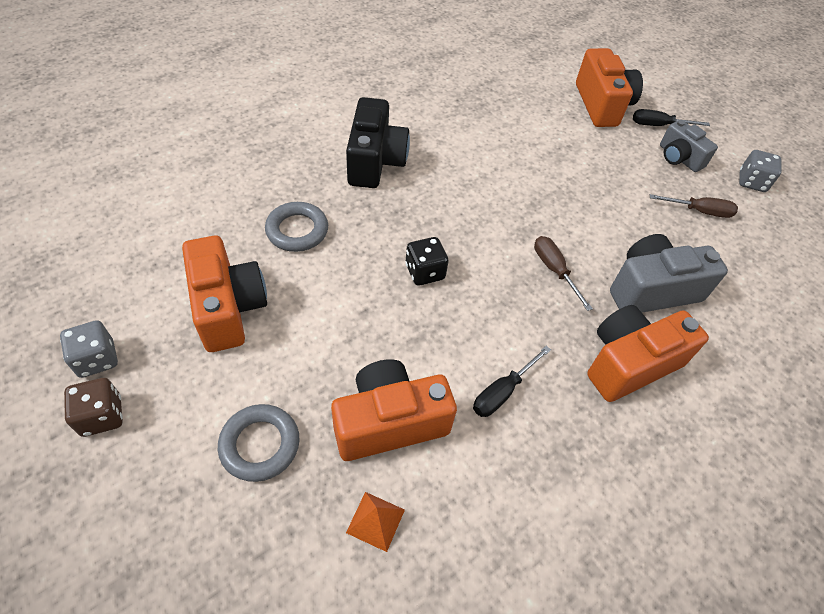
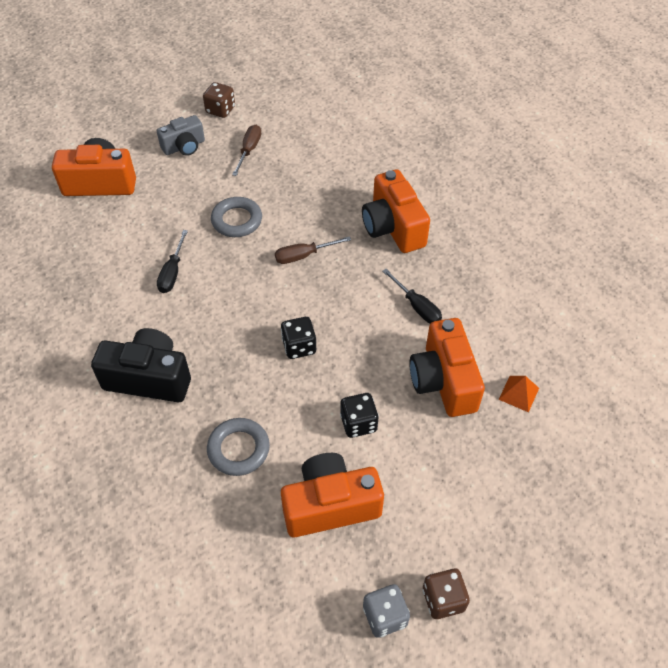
camera: 80 degrees left, 0 degrees up
grey ring [218,404,300,482] -> grey ring moved to [211,197,262,237]
grey camera [610,234,728,313] -> none
black screwdriver [633,109,710,126] -> black screwdriver moved to [157,230,188,293]
grey dice [739,150,782,192] -> brown dice [203,82,235,118]
none -> black dice [340,393,379,438]

